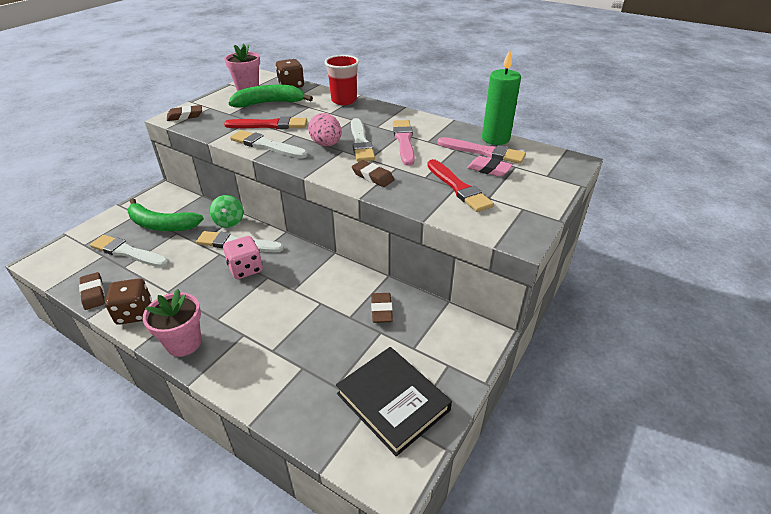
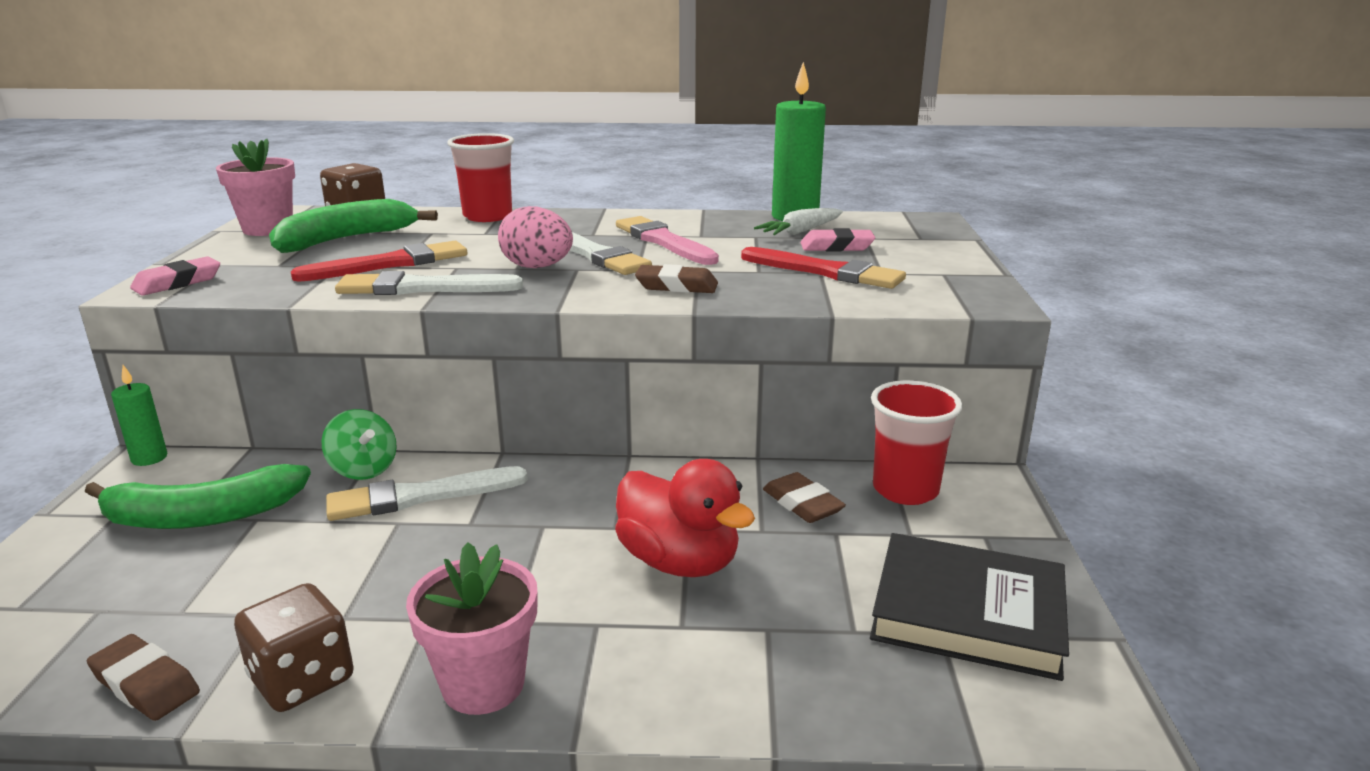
camera: 30 degrees left, 15 degrees down
white brush [90,235,169,267] -> none
brown eraser [167,105,202,121] -> pink eraser [130,256,220,296]
pink dice [223,236,263,279] -> none
pink brush [437,137,526,164] -> white carrot [754,208,843,235]
none -> green candle [111,365,167,466]
none -> red duck [615,459,755,577]
none -> red cup [871,380,962,505]

